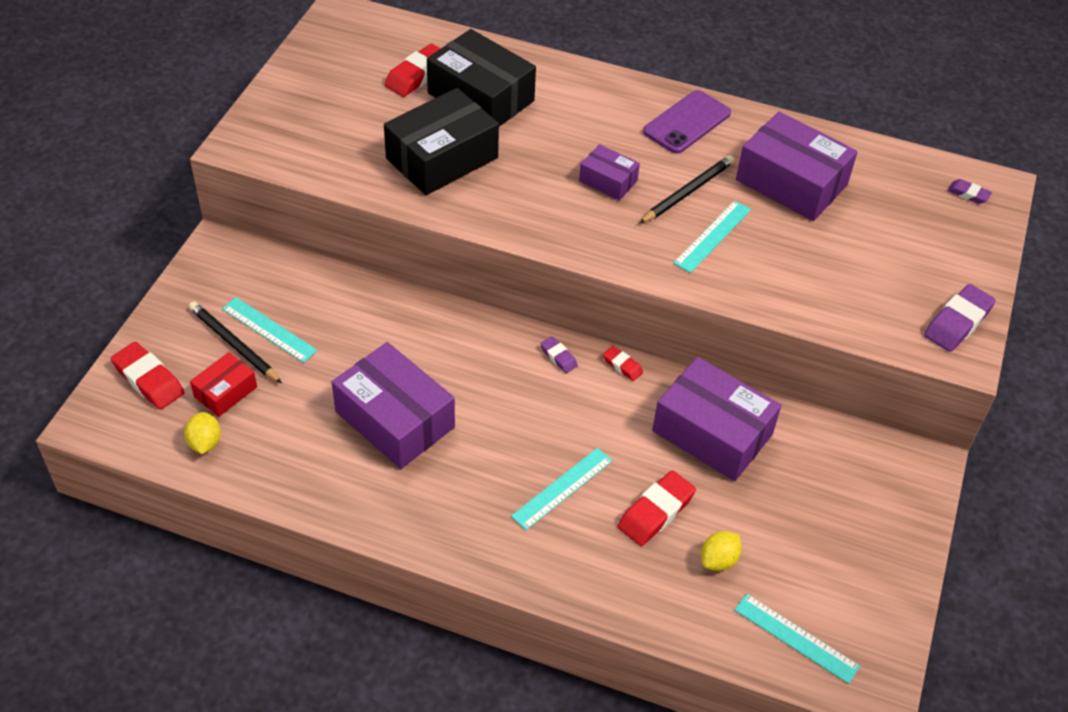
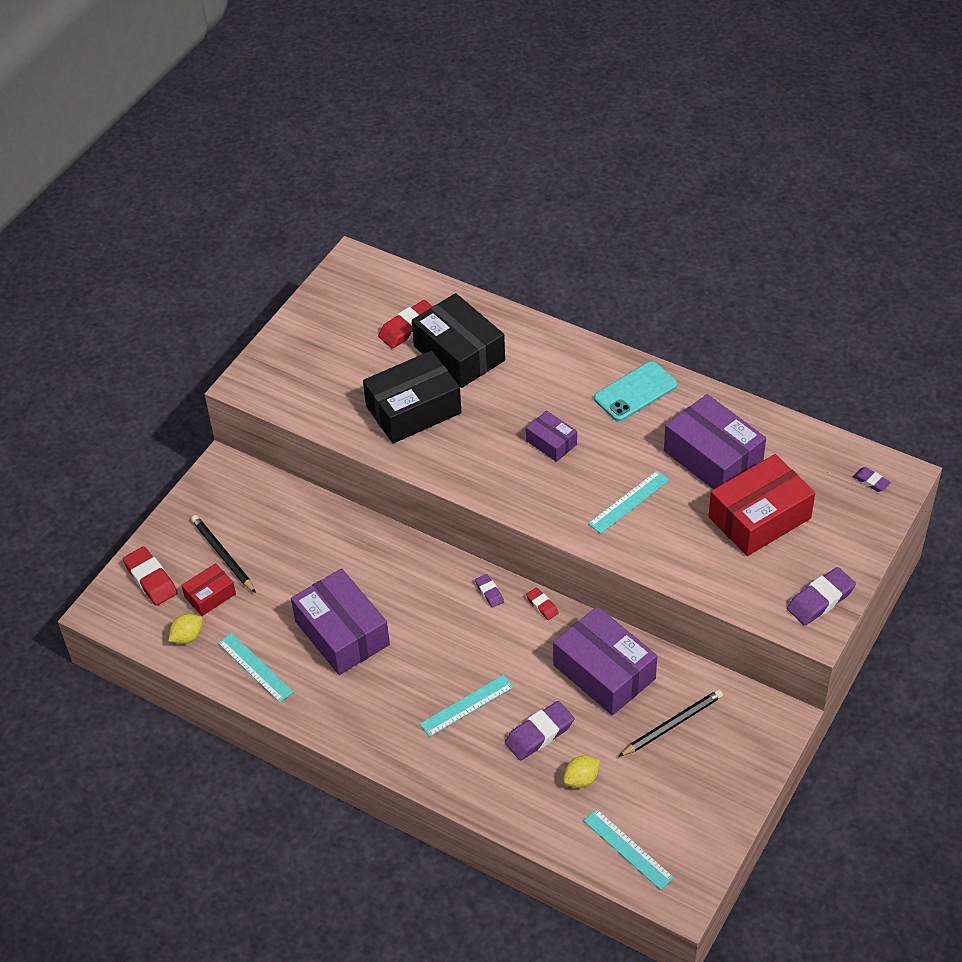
camera: 15 degrees right, 0 degrees up
yellow lemon [184,412,221,454] -> yellow lemon turned 45 degrees clockwise [169,614,203,644]
turquoise ruler [222,297,318,363] -> turquoise ruler moved to [218,633,293,703]
red eraser [618,470,696,546] -> purple eraser [505,701,574,761]
black pencil [639,155,735,224] -> black pencil moved to [618,689,723,757]
purple phone [643,90,731,154] -> turquoise phone [594,361,677,421]
none -> red box [708,454,815,556]

